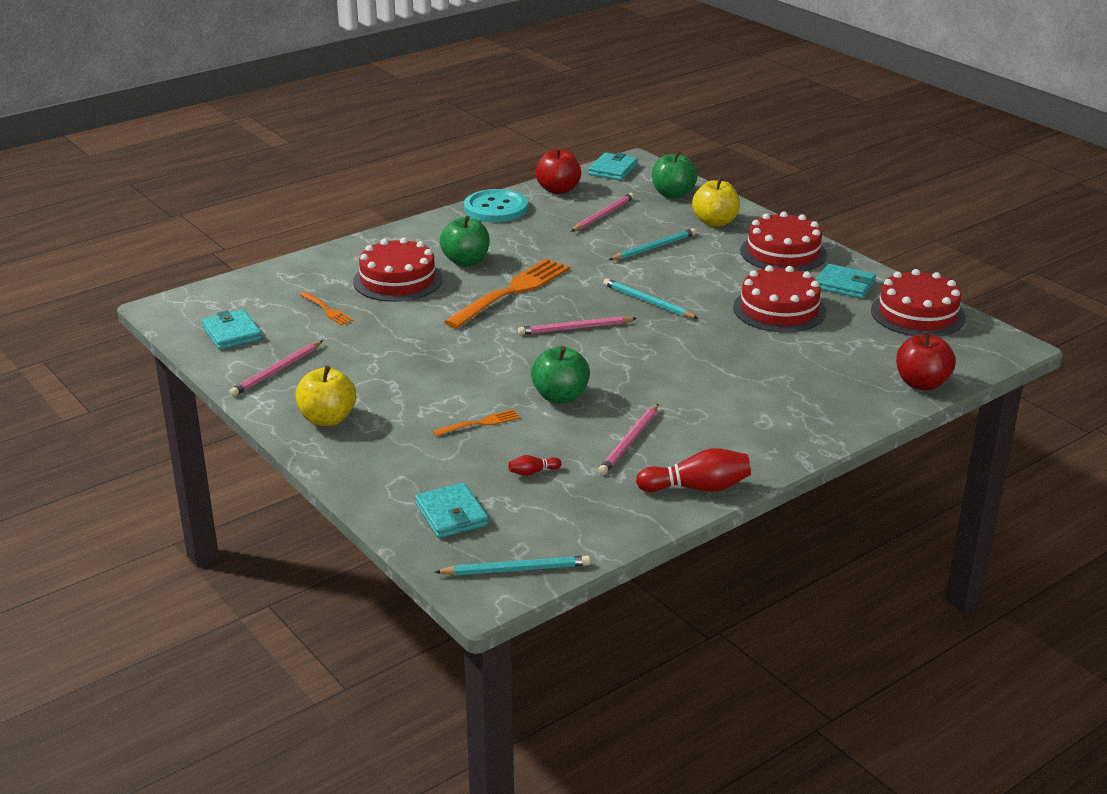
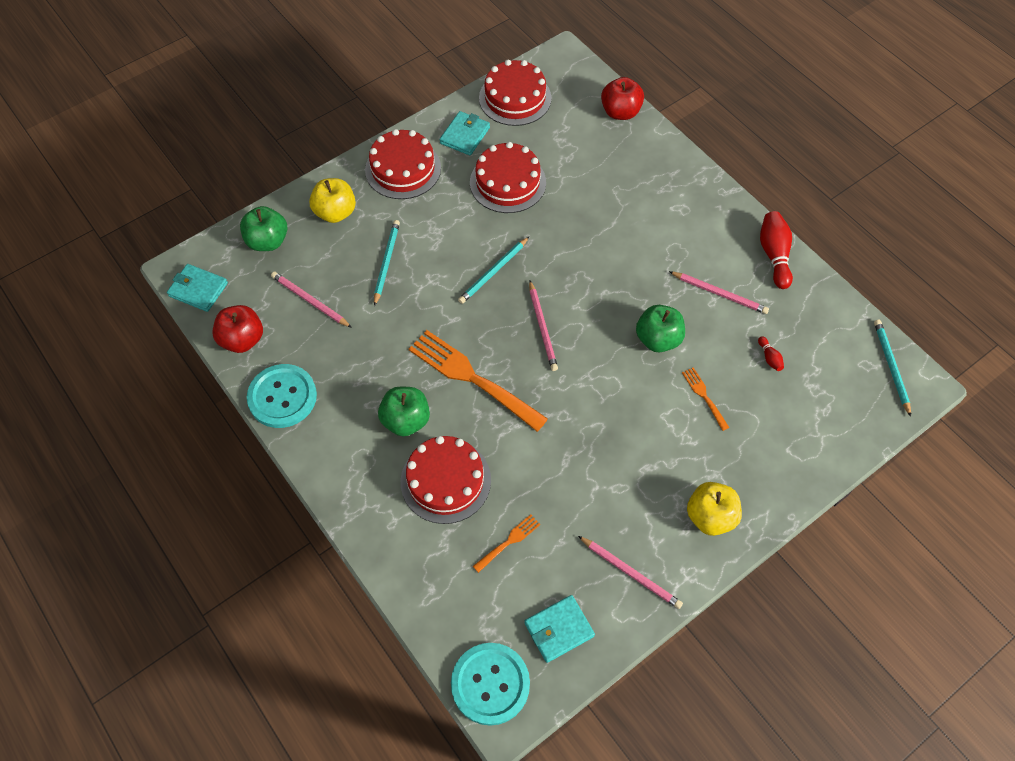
camera: 90 degrees left, 30 degrees up
turquoise wallet [415,483,488,538] -> none
turquoise pencil [609,228,696,260] -> turquoise pencil turned 45 degrees clockwise [374,220,400,306]
none -> turquoise button [451,643,530,726]

